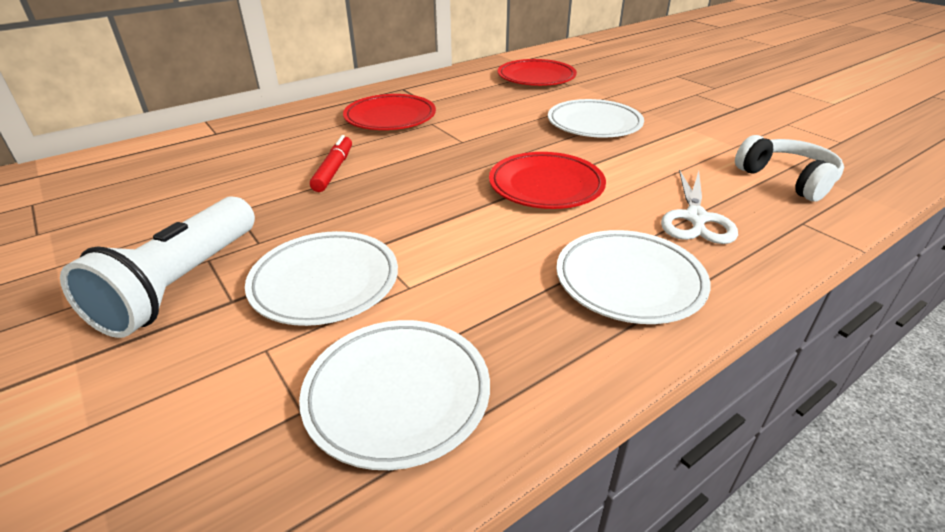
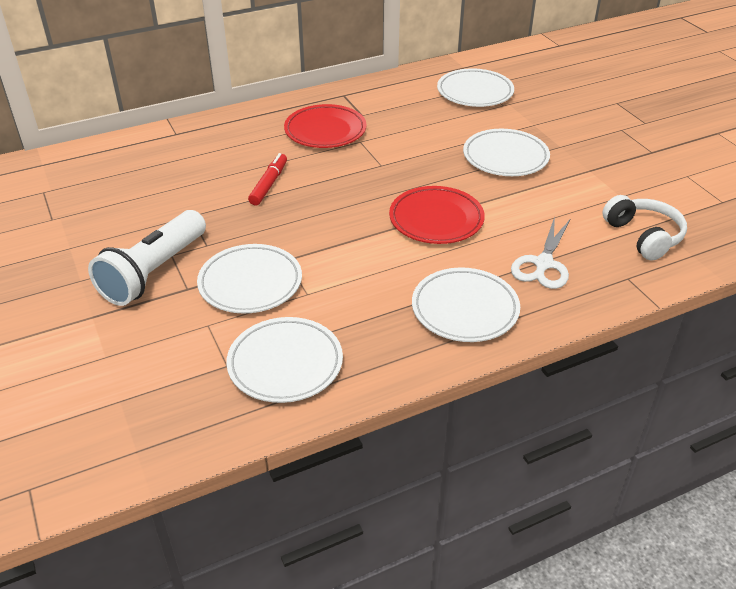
camera: 10 degrees right, 5 degrees up
red plate [498,59,577,86] -> white plate [437,69,514,107]

